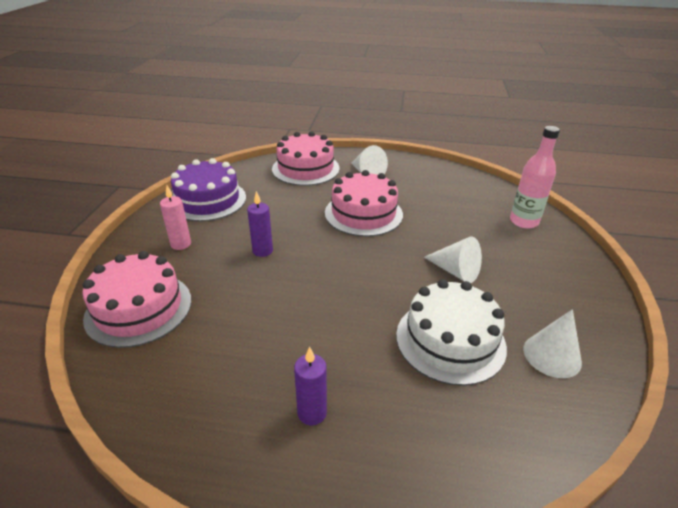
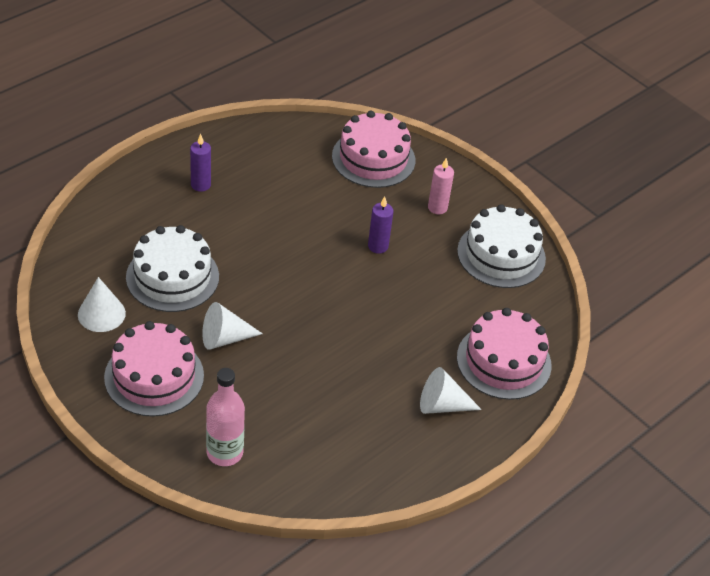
camera: 125 degrees right, 10 degrees up
purple cake [171,158,246,221] -> white cake [457,204,546,288]
pink cake [325,170,403,237] -> pink cake moved to [104,321,204,417]

